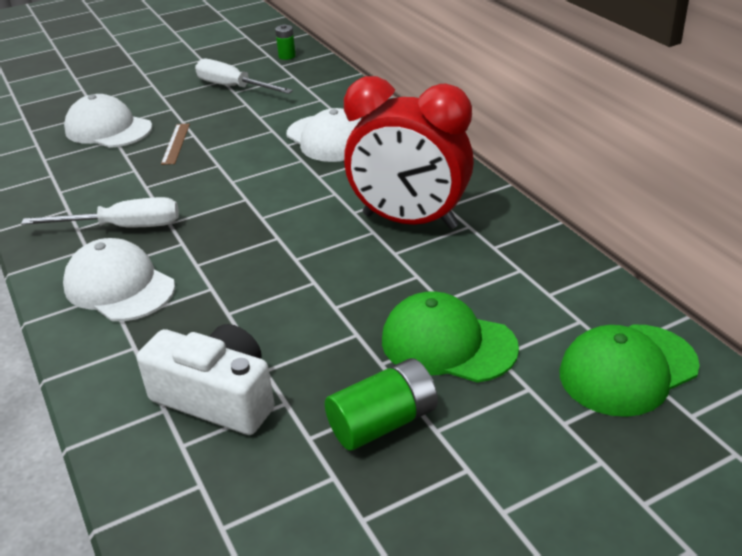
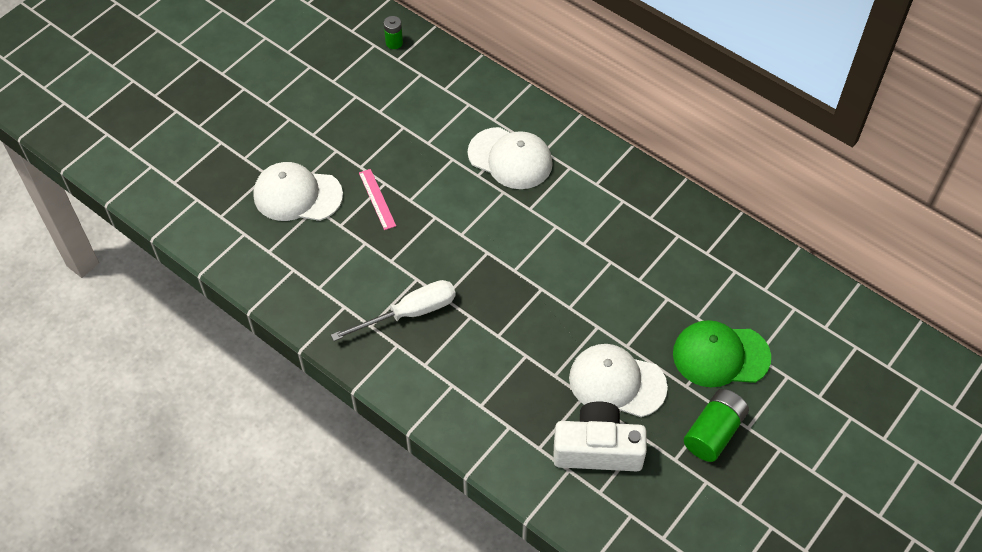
camera: 25 degrees left, 20 degrees up
white cap [63,238,175,321] -> white cap moved to [569,344,668,417]
brown ruler [161,124,190,165] -> pink ruler [359,169,396,230]
white screwdriver [195,59,293,94] -> none
red clock [344,76,474,229] -> none
green cap [559,324,700,417] -> none

